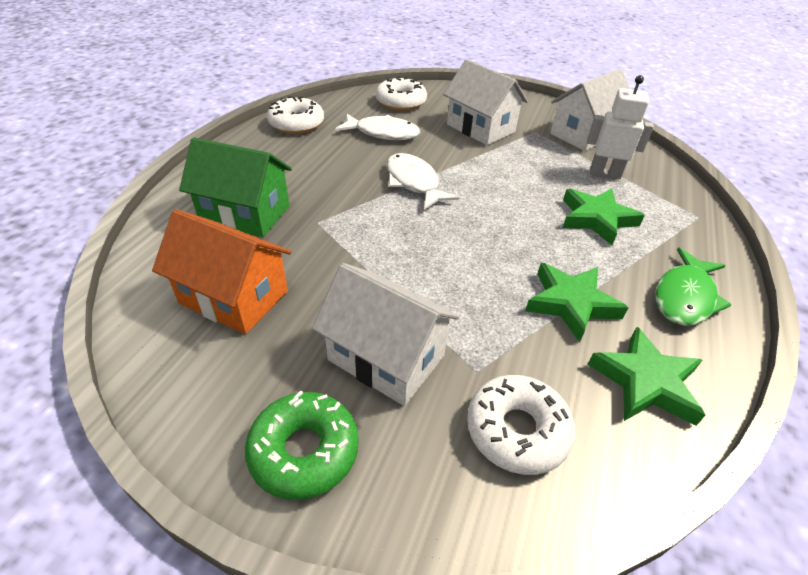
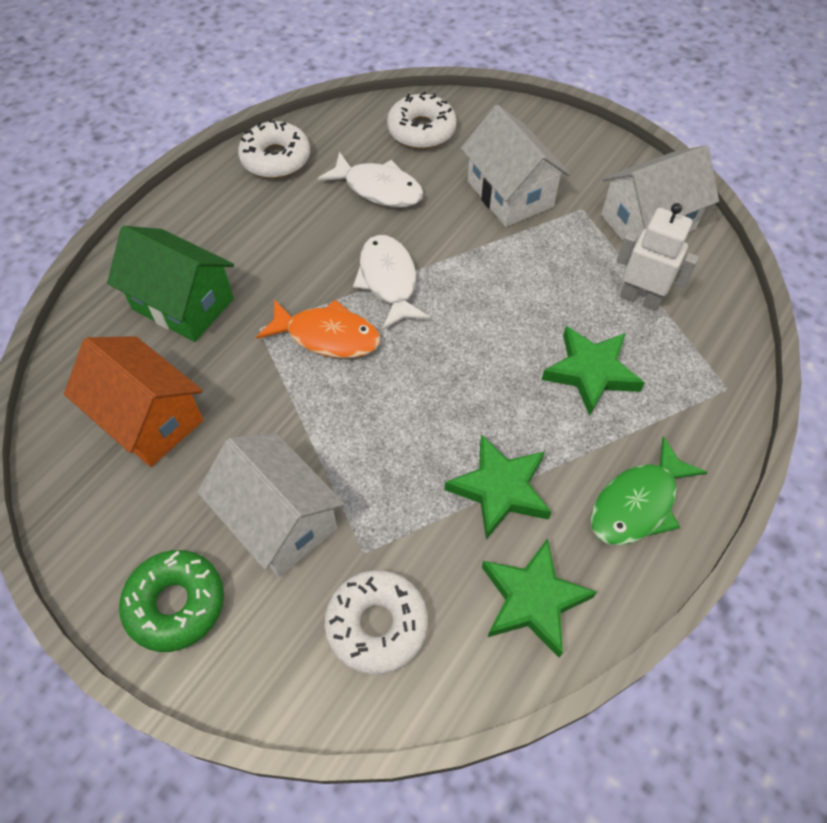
camera: 15 degrees right, 15 degrees up
none -> orange fish [256,299,380,358]

